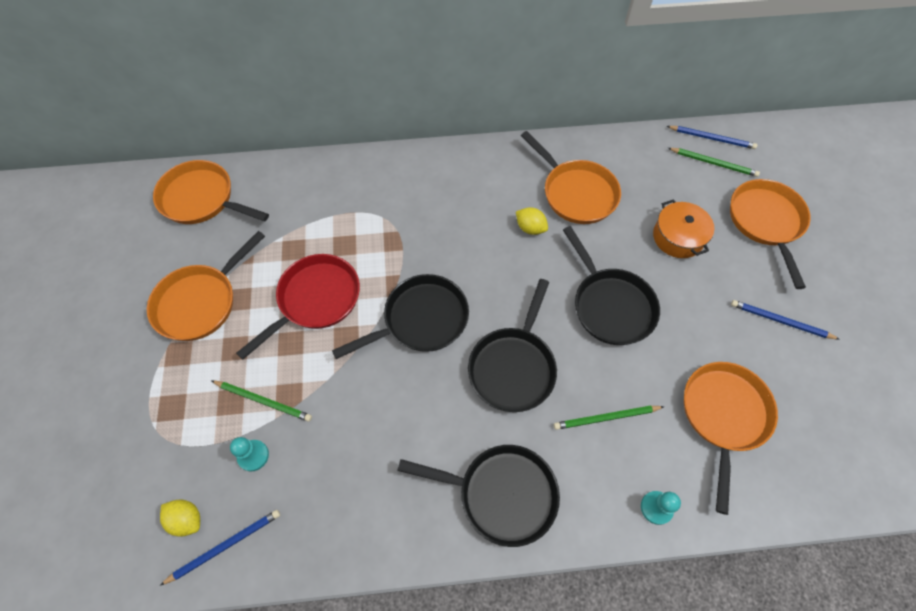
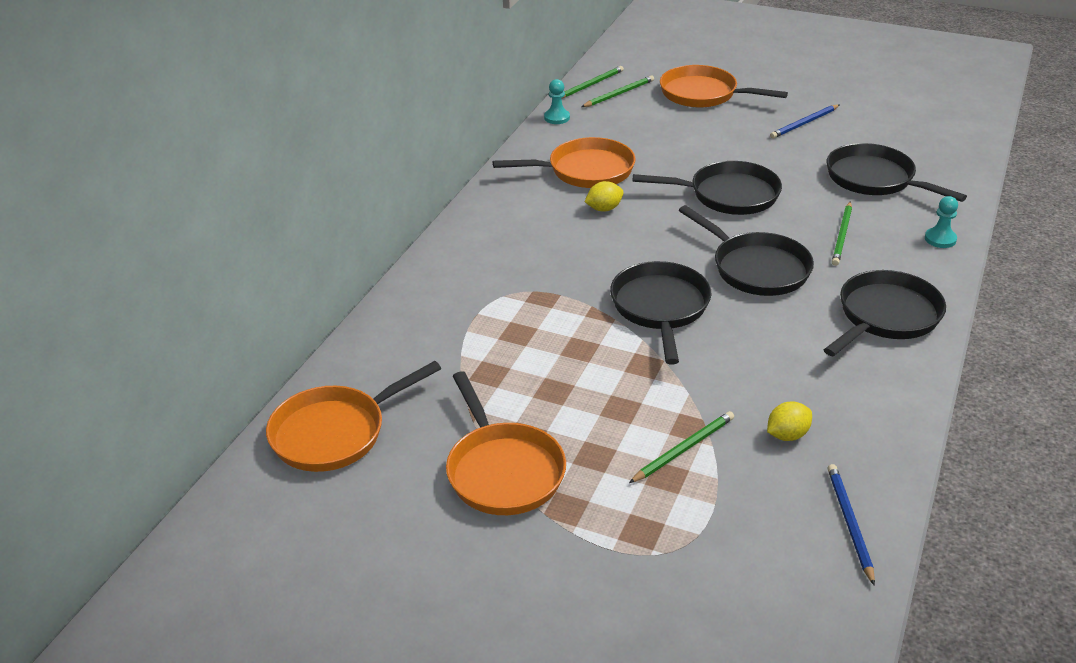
camera: 60 degrees left, 25 degrees down
yellow lemon [160,499,200,537] -> yellow lemon moved to [767,402,812,441]
turquoise pawn [230,437,269,471] -> turquoise pawn moved to [544,79,570,124]
red pan [236,254,360,360] -> none
orange pot [653,199,714,258] -> none
blue pencil [667,126,757,149] -> green pencil [562,66,624,98]
orange pan [684,362,778,515] -> black pan [827,143,967,202]

